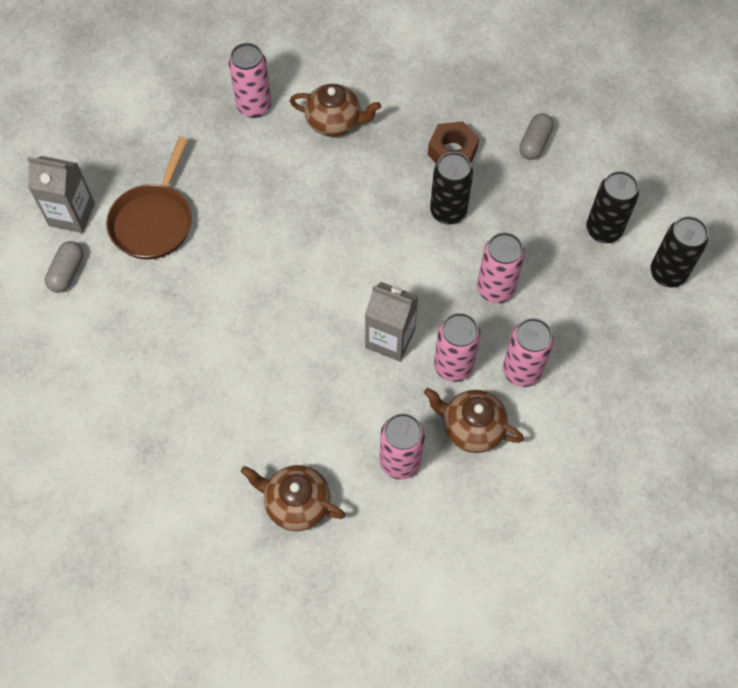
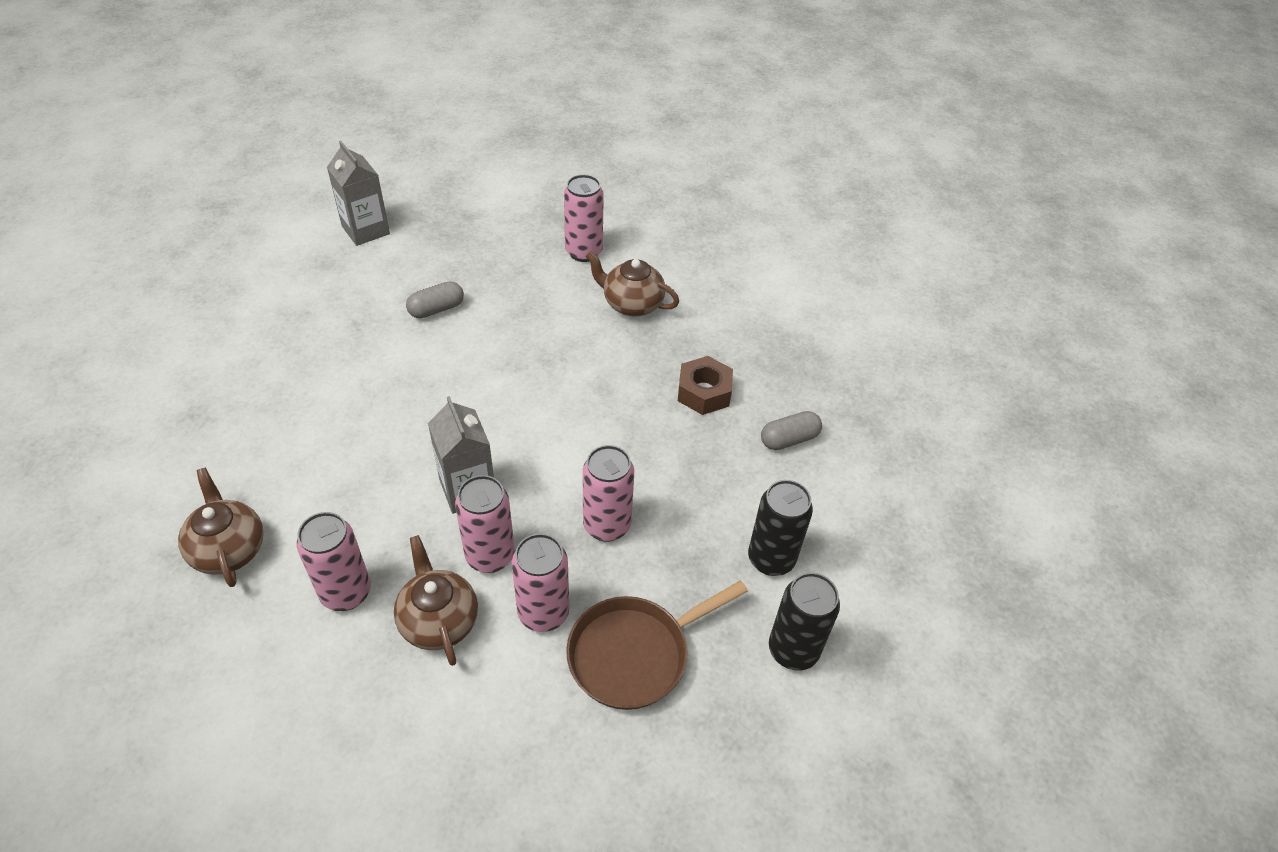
camera: 40 degrees right, 15 degrees down
grey capsule [45,241,84,293] -> grey capsule moved to [406,281,464,318]
brown pan [106,137,192,260] -> brown pan moved to [566,581,748,710]
brown teapot [290,84,381,137] -> brown teapot turned 150 degrees clockwise [586,251,679,316]
black can [430,152,473,225] -> none

